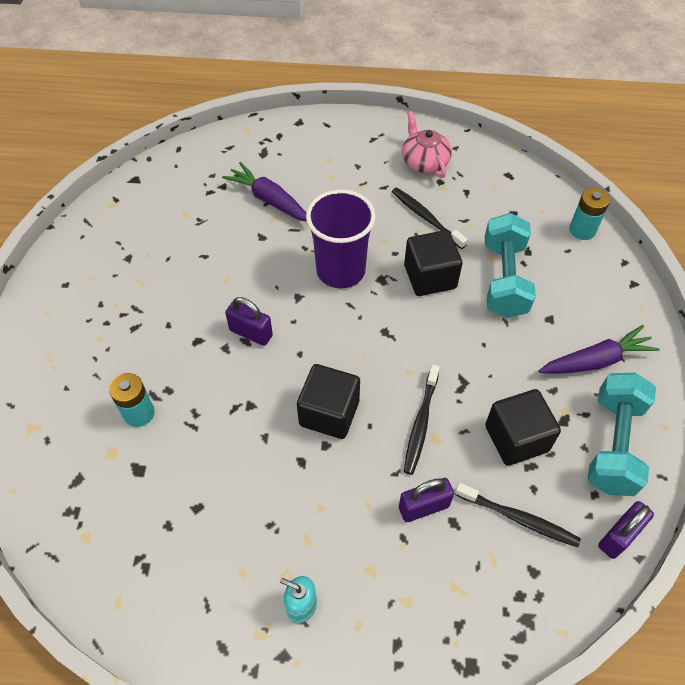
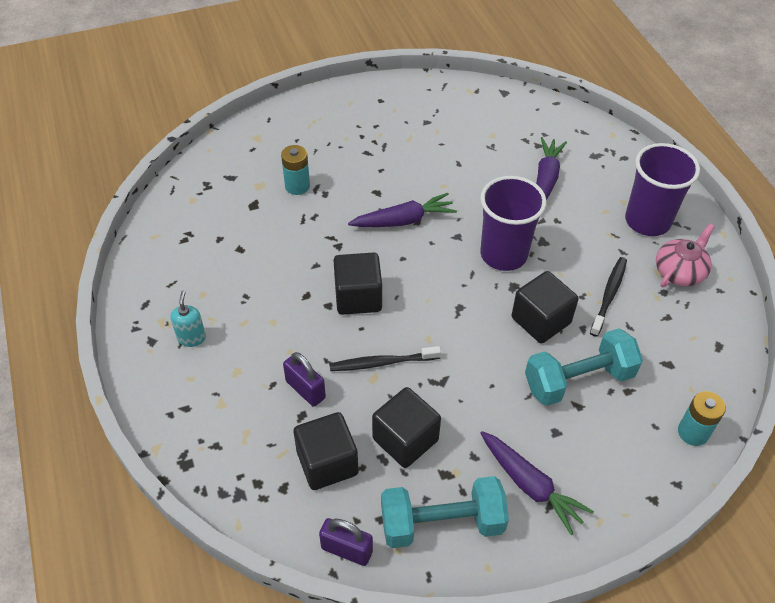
camera: 65 degrees right, 5 degrees down
purple padlock [225,297,273,346] -> purple carrot [348,193,457,227]
black toothbrush [455,483,581,547] -> black cube [294,412,358,490]
none -> purple cup [625,143,700,236]

